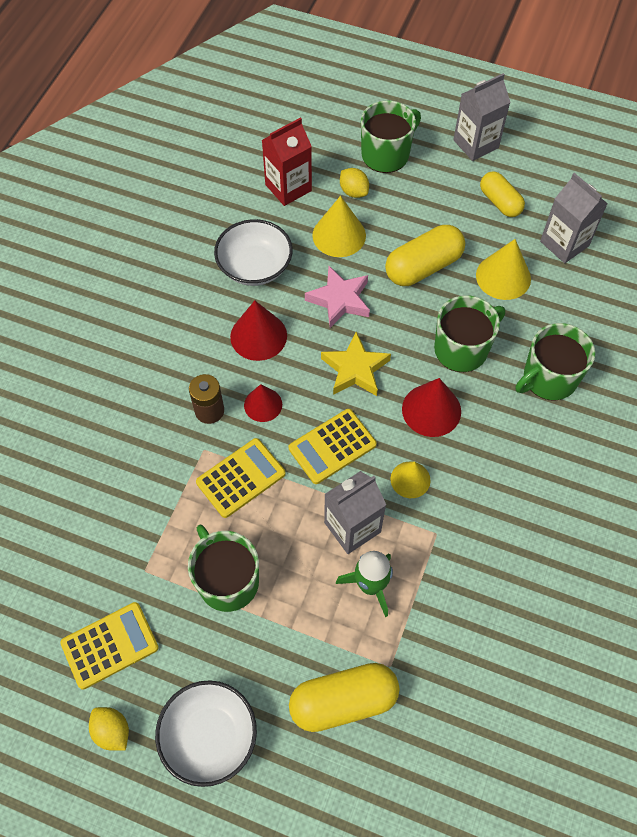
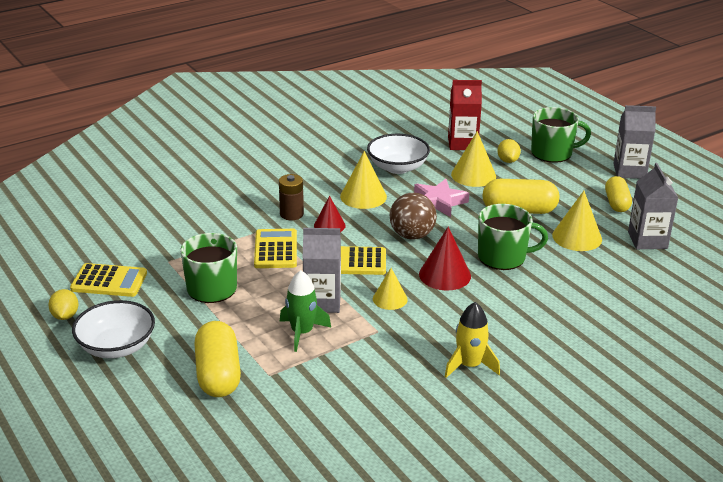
camera: 35 degrees right, 30 degrees down
yellow calculator [196,438,286,518] -> yellow calculator turned 90 degrees counterclockwise [254,229,297,268]
red cone [230,301,287,361] -> yellow cone [340,151,387,209]
yellow capsule [289,663,400,732] -> yellow capsule turned 60 degrees clockwise [194,321,241,397]
yellow star [321,332,391,396] -> brown ball [390,193,437,240]
green mug [516,323,595,401] -> none
none -> yellow rocket [445,302,500,378]

